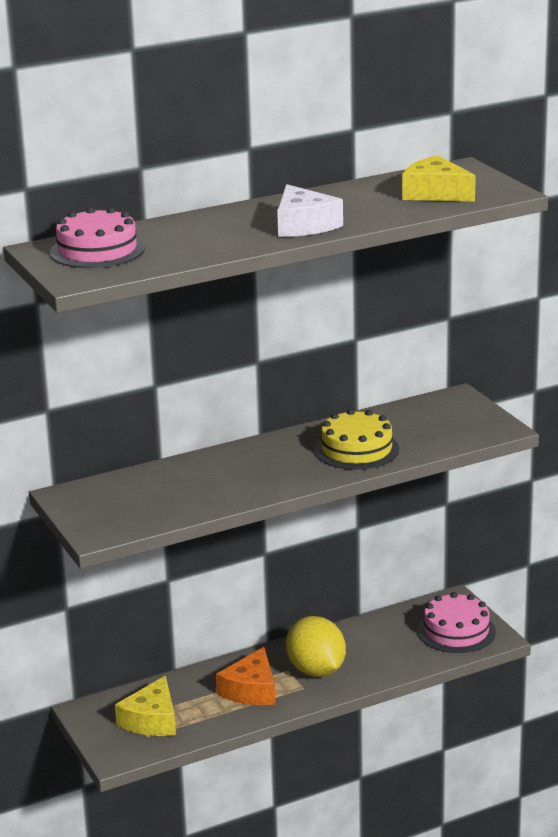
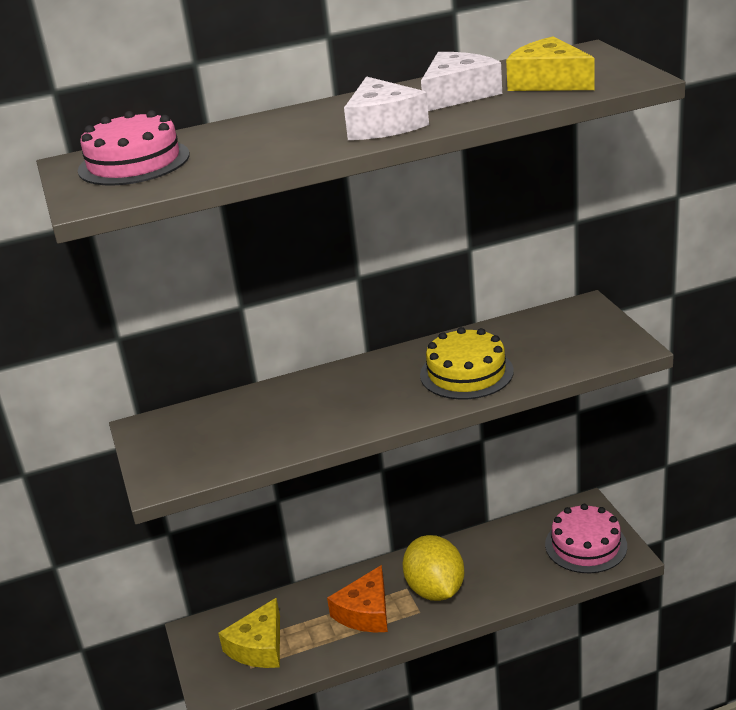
camera: 10 degrees right, 5 degrees up
none -> white cheese [421,52,502,111]

